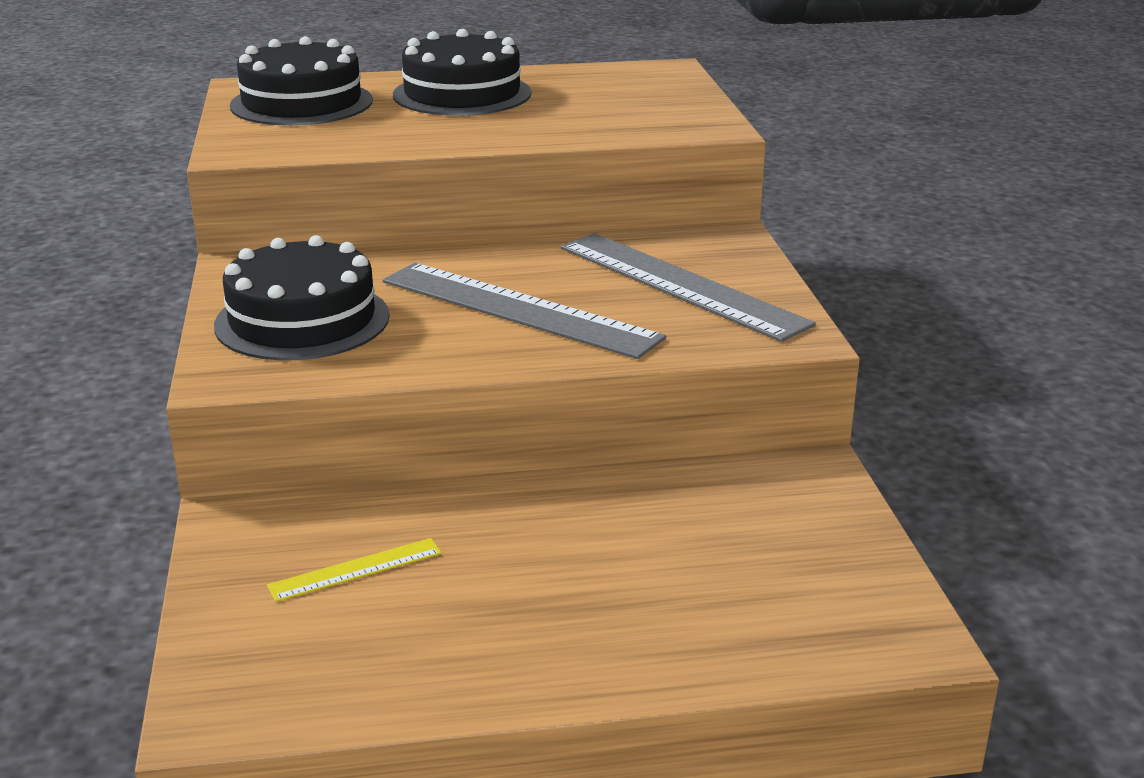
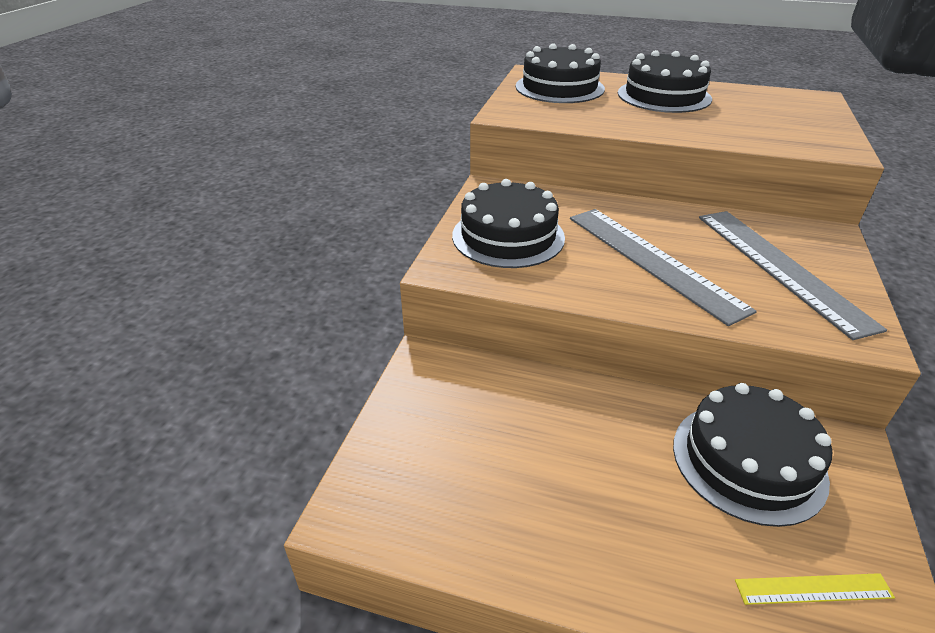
camera: 25 degrees right, 10 degrees up
yellow ruler [267,538,442,602] -> yellow ruler moved to [735,573,895,605]
none -> black cake [673,383,832,527]

